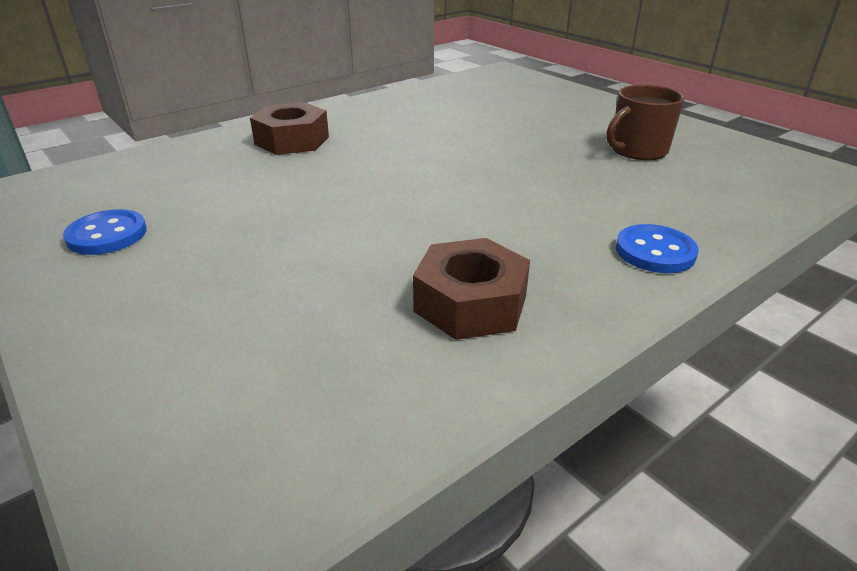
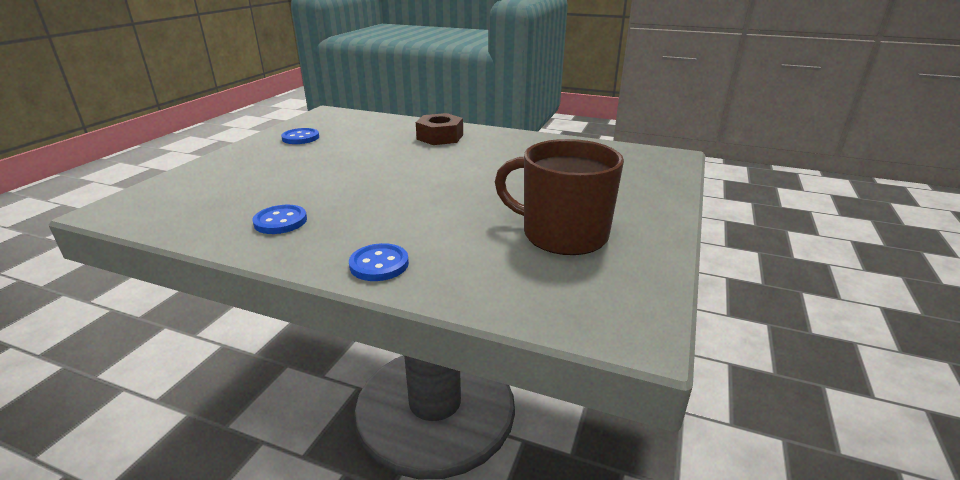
camera: 60 degrees right, 5 degrees down
brown nut [413,238,530,340] -> blue button [252,205,307,234]
brown mug [607,85,685,160] -> brown mug [495,139,624,255], size x1.61

